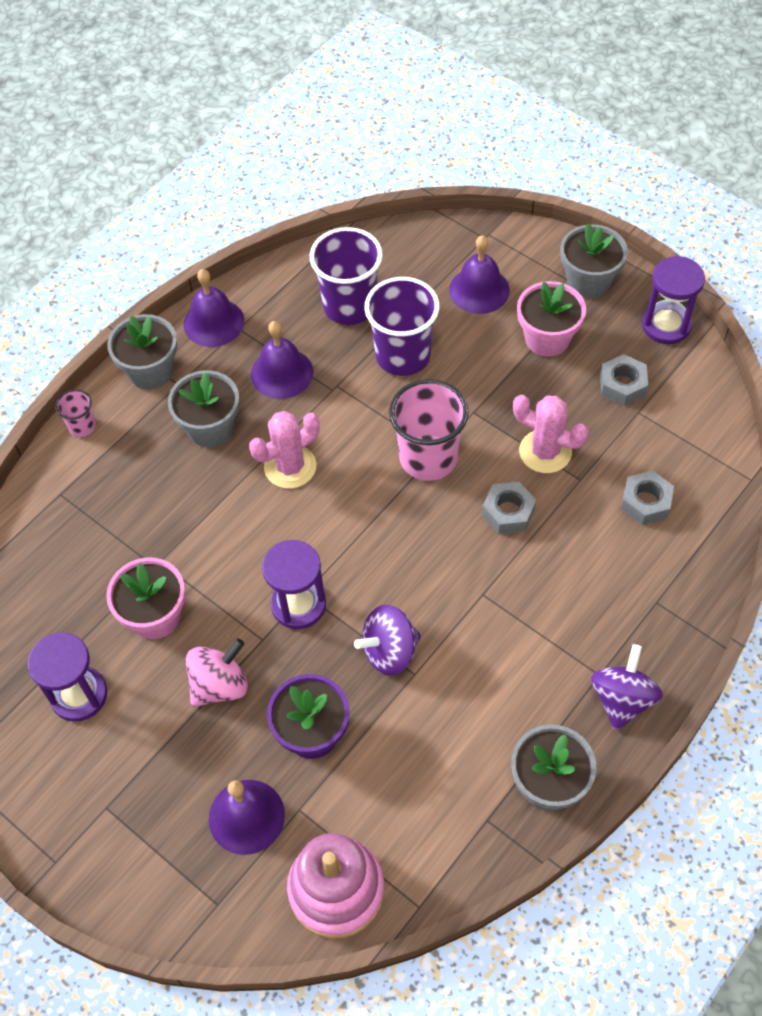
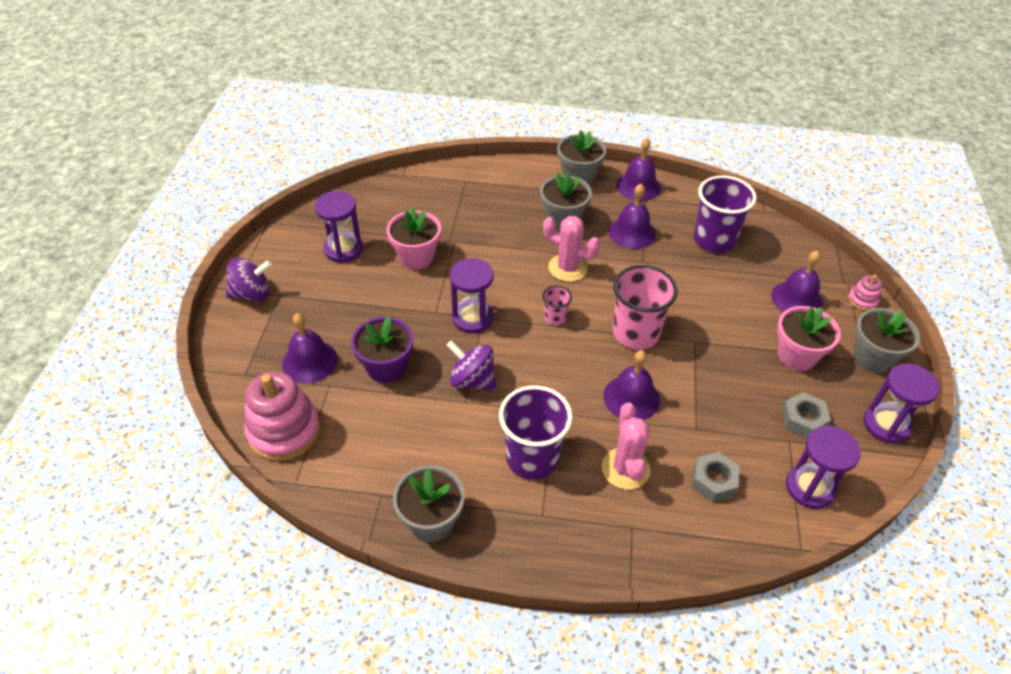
camera: 55 degrees right, 10 degrees down
pink cup [55,390,96,437] -> pink cup moved to [542,286,572,325]
pink spinning top [186,638,248,707] -> none
purple cup [364,277,440,376] -> purple cup moved to [499,385,573,479]
grey nut [482,482,536,534] -> purple bell [603,350,660,420]
pink cactus [513,395,588,473] -> pink cactus moved to [602,402,651,490]
purple spinning top [591,644,663,731] -> purple spinning top moved to [226,258,272,301]
none -> purple hourglass [786,426,861,509]
none -> pink stacking toy [848,275,882,311]

